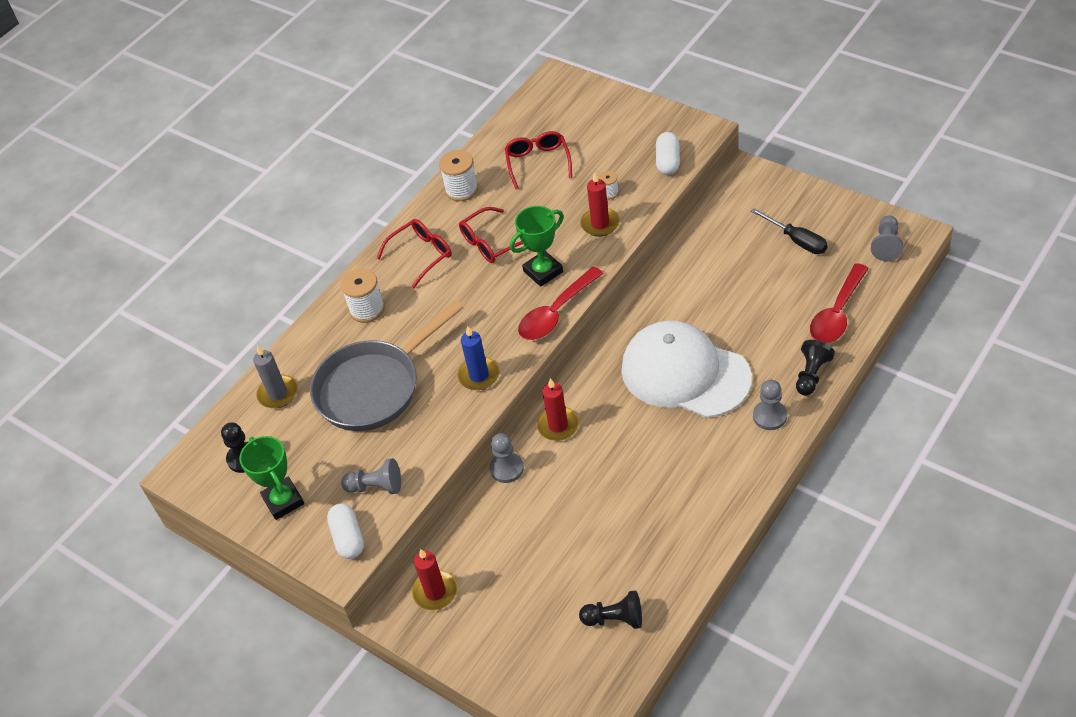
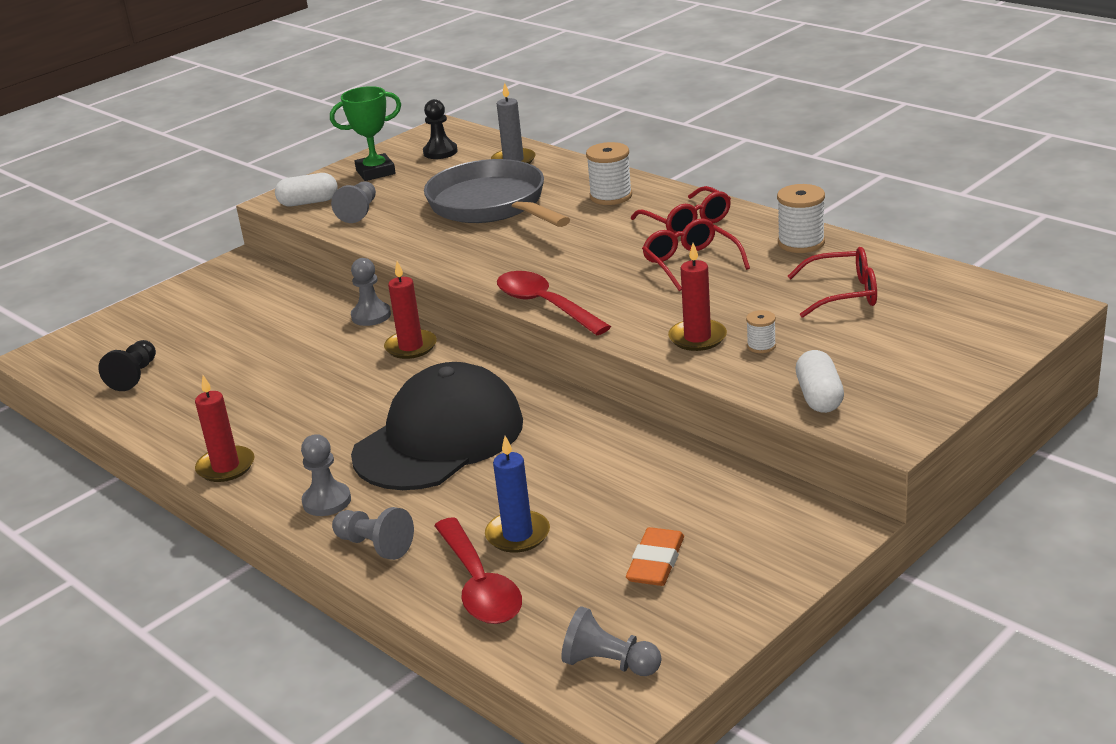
camera: 95 degrees right, 20 degrees down
red candle [412,549,457,610] -> red candle moved to [195,375,255,482]
blue candle [458,326,500,390] -> blue candle moved to [485,436,550,553]
green trophy [510,206,564,287] -> none
white cap [621,321,752,418] -> black cap [351,362,523,490]
white capsule [656,132,680,175] -> white capsule turned 75 degrees clockwise [796,350,844,413]
black screwdriver [751,208,828,254] -> orange eraser [626,527,684,586]
black pawn [796,340,835,395] -> grey pawn [332,507,414,560]
red spoon [810,263,869,343] -> red spoon turned 150 degrees counterclockwise [434,517,522,624]

